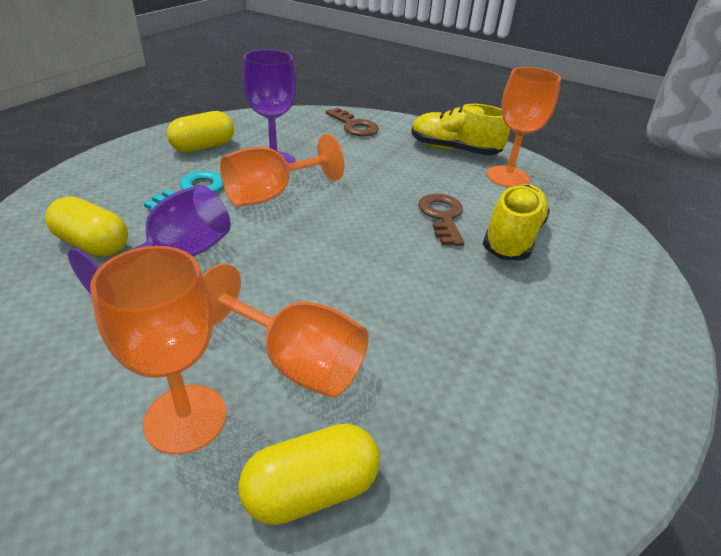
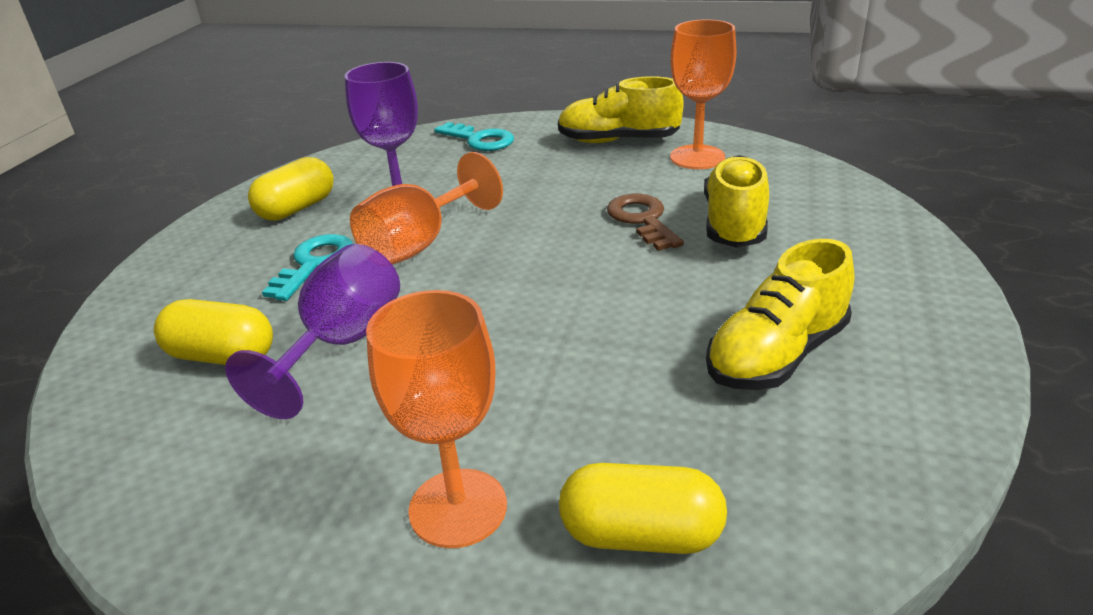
camera: 10 degrees left, 5 degrees down
orange goblet [203,263,369,398] -> none
yellow capsule [239,423,380,525] -> yellow capsule turned 45 degrees clockwise [559,463,727,554]
brown key [326,108,379,137] -> turquoise key [434,122,514,151]
none -> yellow shoe [706,239,854,390]

